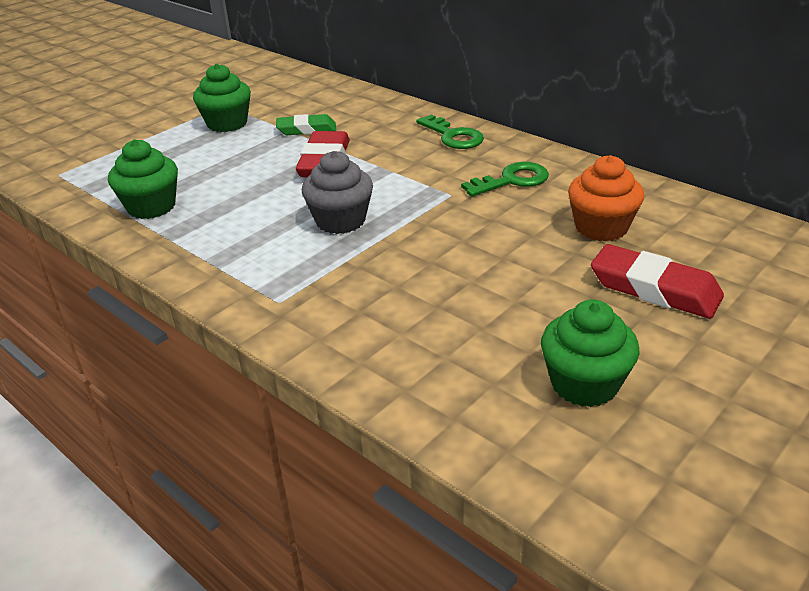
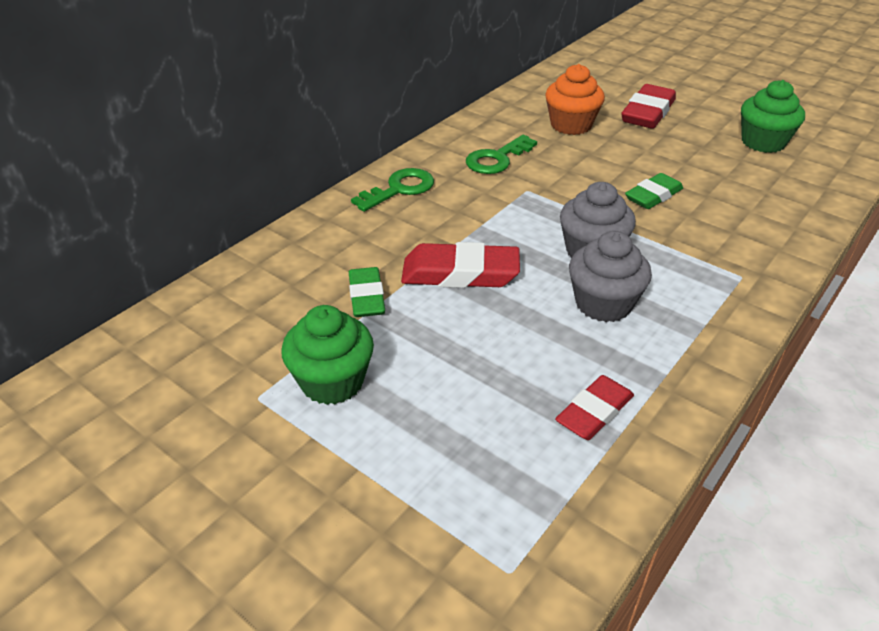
camera: 95 degrees left, 5 degrees up
green cupcake [108,139,178,219] -> red eraser [555,375,634,440]
green key [461,162,549,197] -> green key turned 105 degrees counterclockwise [466,135,537,174]
none -> grey cupcake [569,231,652,322]
none -> green eraser [625,173,683,209]

